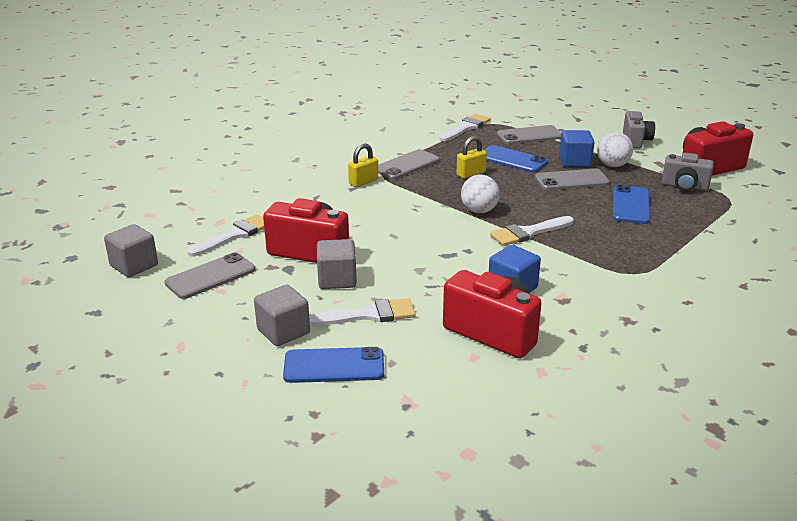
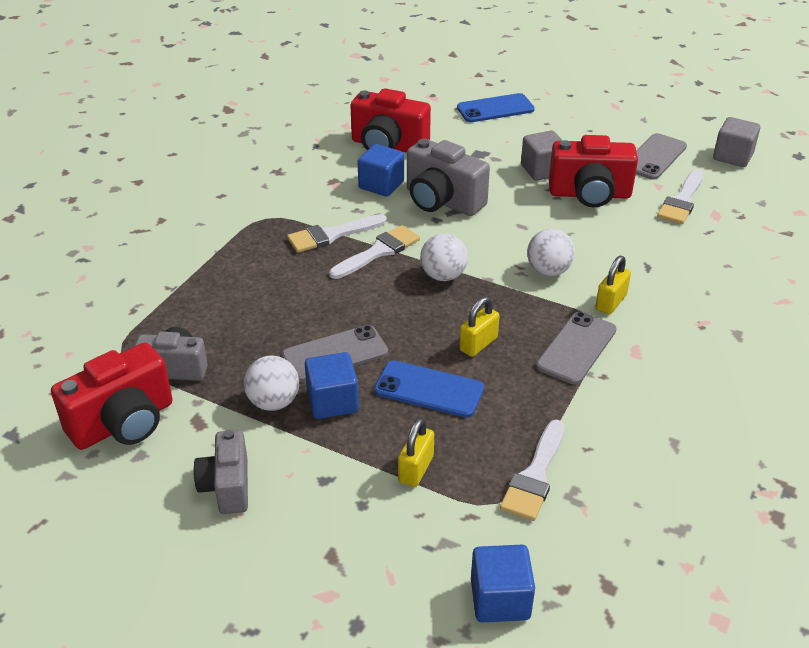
camera: 165 degrees right, 10 degrees up
grey cube [254,285,310,346] -> none
white brush [309,298,416,326] -> white brush moved to [287,214,387,253]
grey phone [497,125,561,144] -> yellow padlock [398,418,434,487]
blue phone [613,185,650,224] -> none
none -> grey camera [407,139,490,216]
none -> blue cube [471,545,535,622]
none -> white ball [527,229,575,276]

